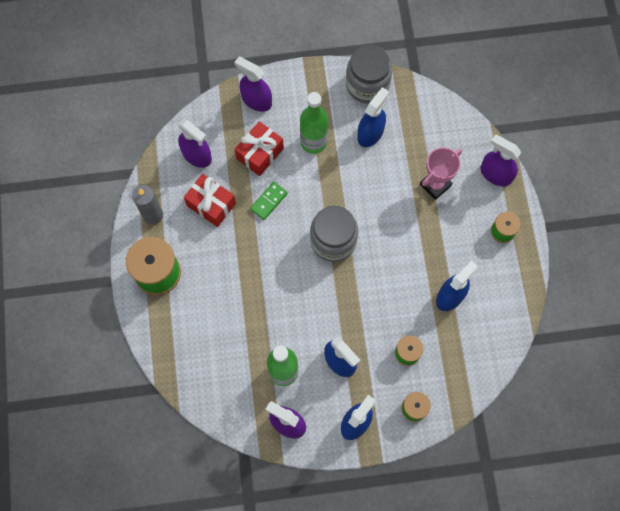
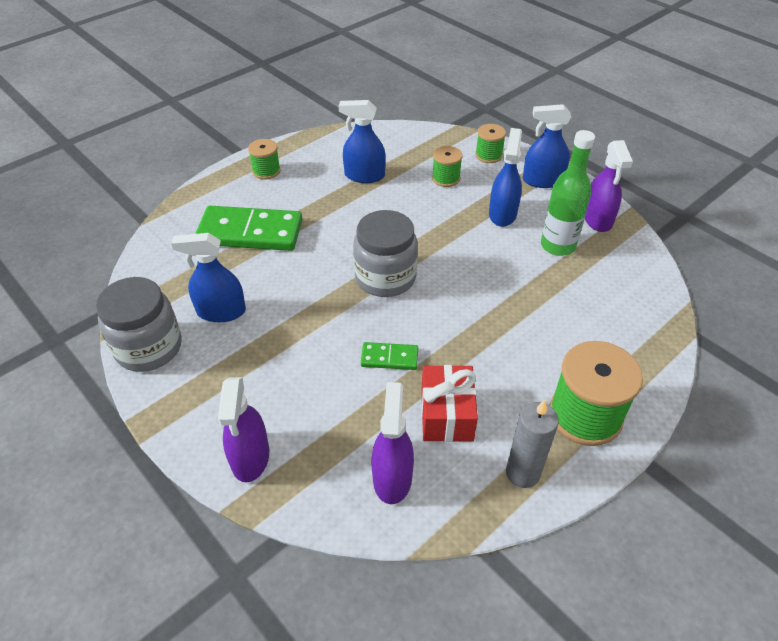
camera: 125 degrees left, 25 degrees down
red gift [235,121,284,176] -> none
green bottle [300,92,328,154] -> none
pink trophy [420,147,462,200] -> green domino [195,206,303,251]
purple spray bottle [481,134,521,186] -> none

